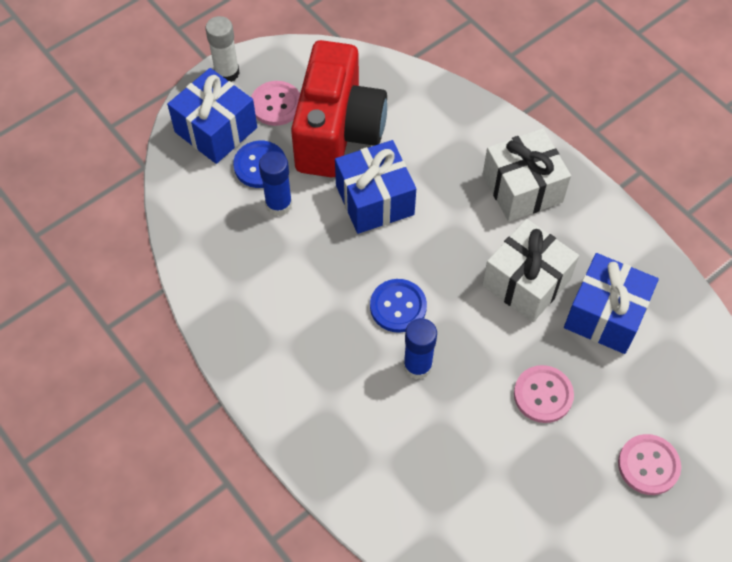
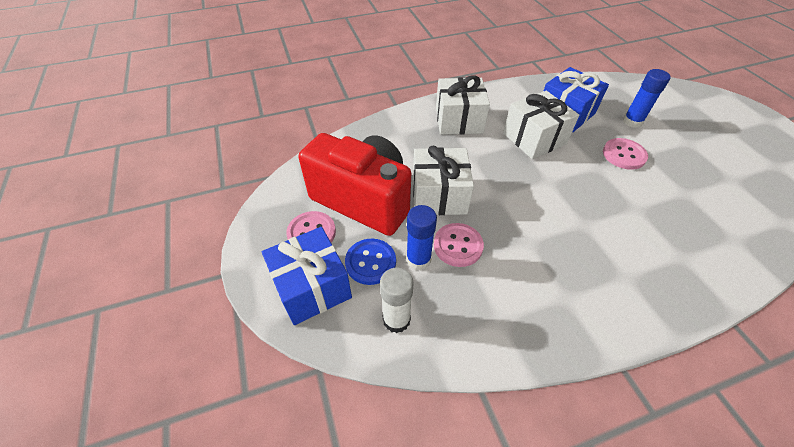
camera: 70 degrees left, 10 degrees down
white glue stick [205,16,240,82] -> white glue stick moved to [380,268,413,333]
blue gift [335,140,416,234] -> white gift [413,146,474,215]
blue button [370,279,427,333] -> none
blue glue stick [403,318,437,379] -> blue glue stick moved to [623,69,671,128]
pink button [618,434,681,495] -> pink button moved to [434,223,484,267]

